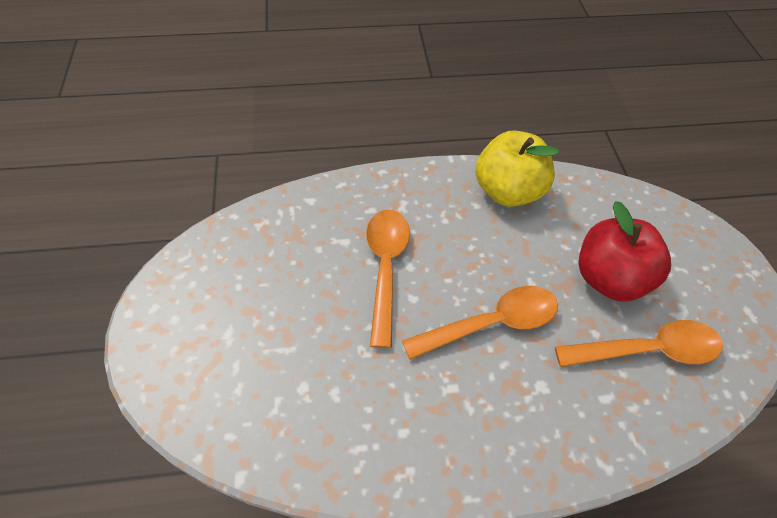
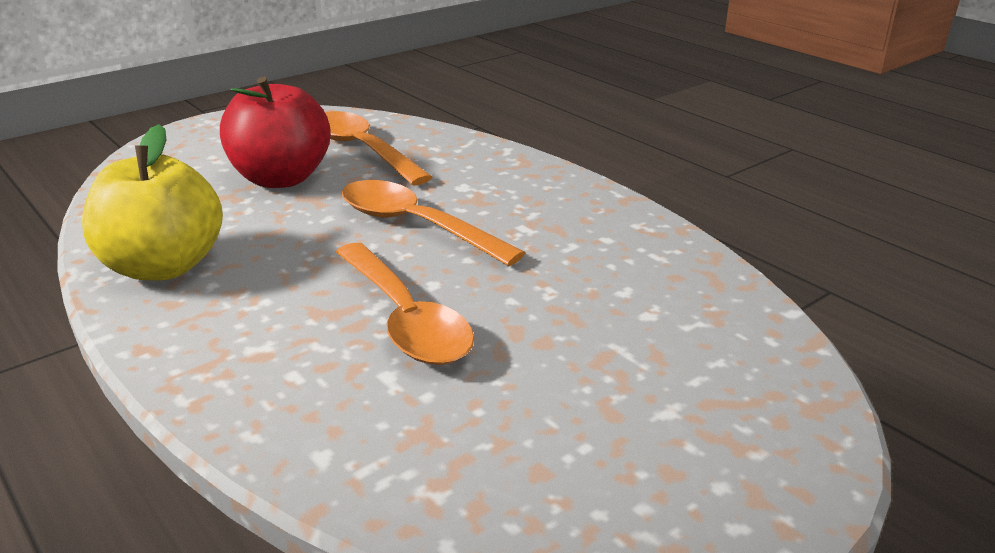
camera: 120 degrees left, 25 degrees down
orange spoon [366,209,410,348] -> orange spoon turned 90 degrees counterclockwise [336,243,475,365]

